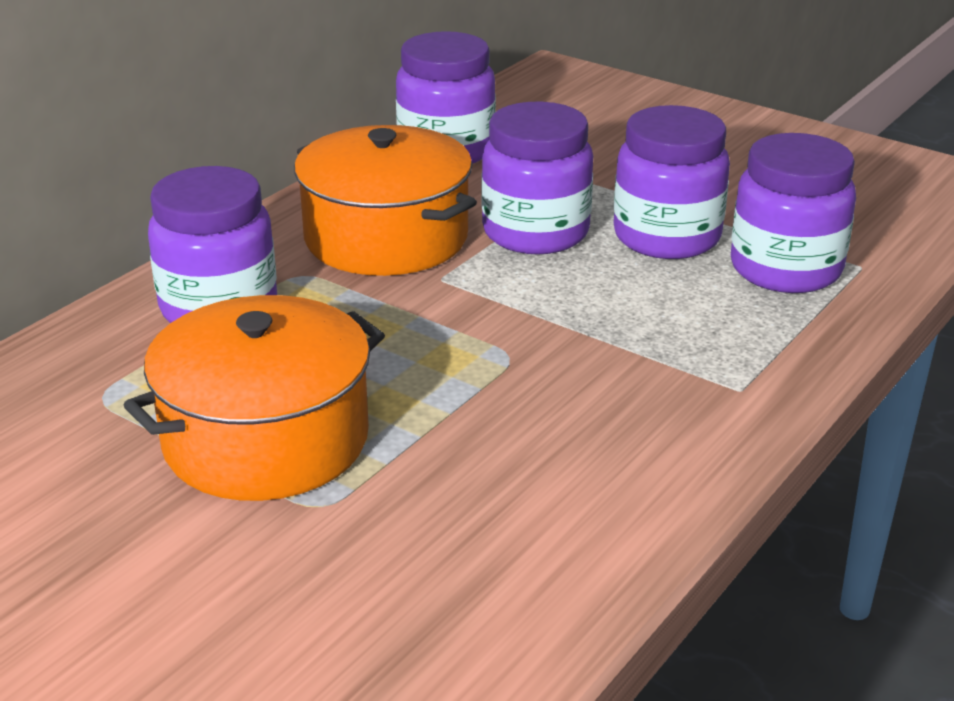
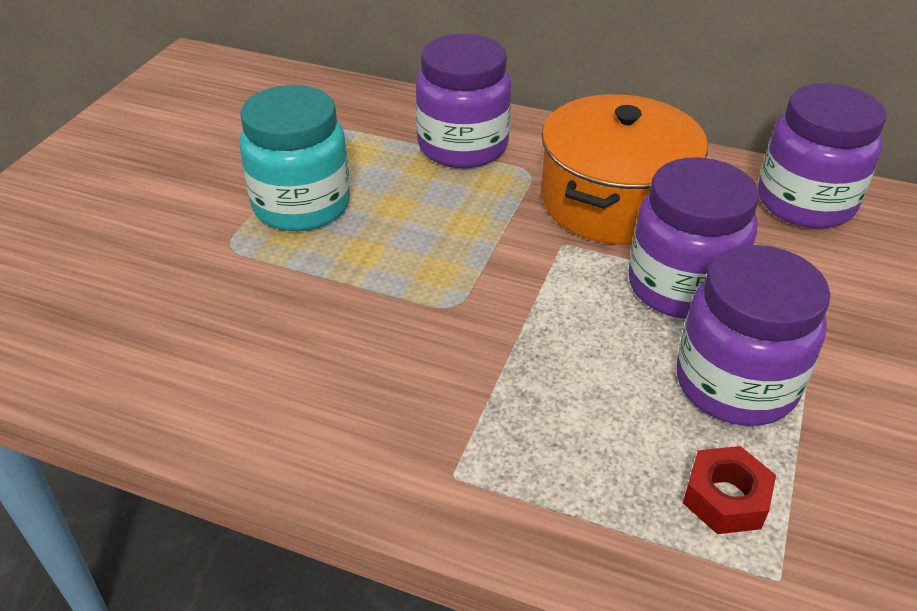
camera: 75 degrees right, 10 degrees up
orange pot [124,295,385,501] -> turquoise jar [239,85,350,231]
purple jar [731,133,856,293] -> red nut [683,446,776,534]

